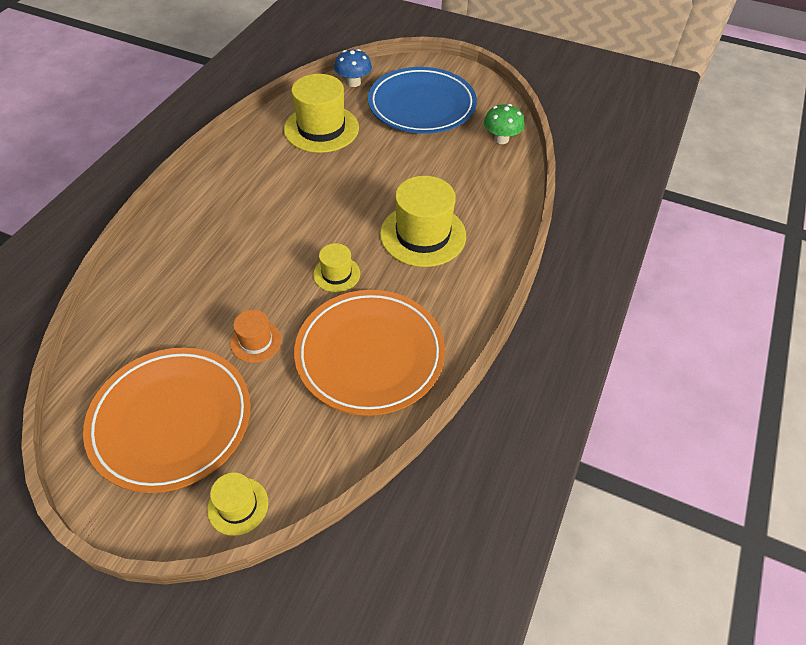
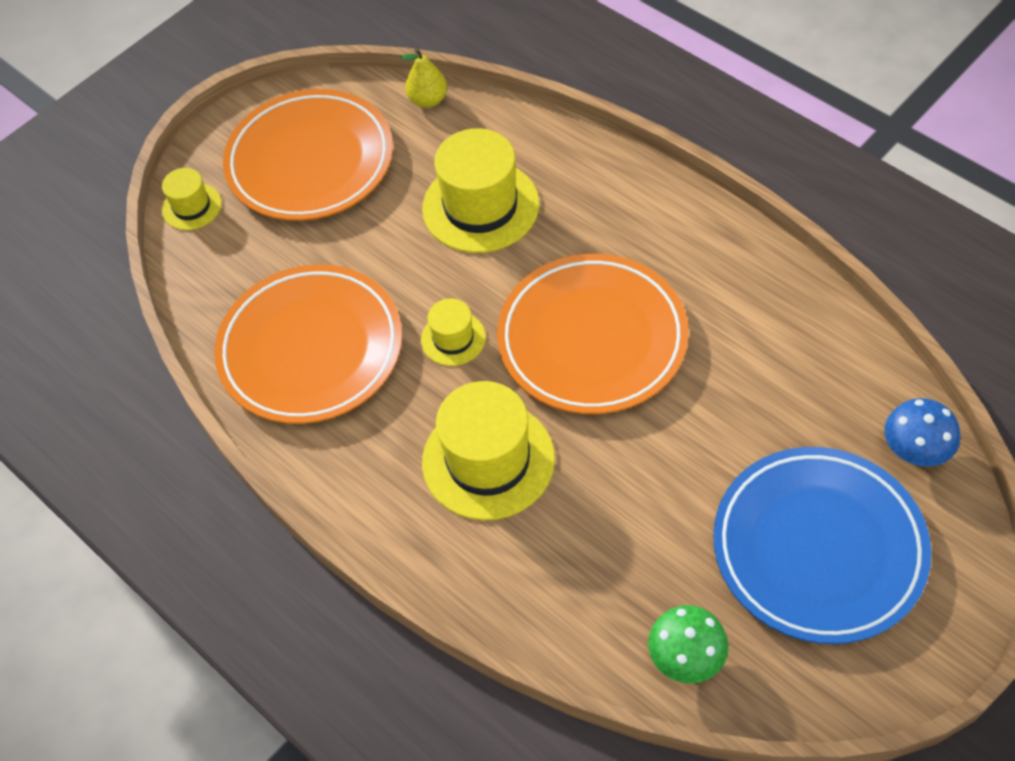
camera: 115 degrees right, 5 degrees up
orange hat [230,310,282,363] -> none
yellow hat [284,74,359,153] -> yellow hat moved to [422,128,539,253]
none -> yellow pear [401,48,447,108]
none -> orange plate [497,254,689,414]

